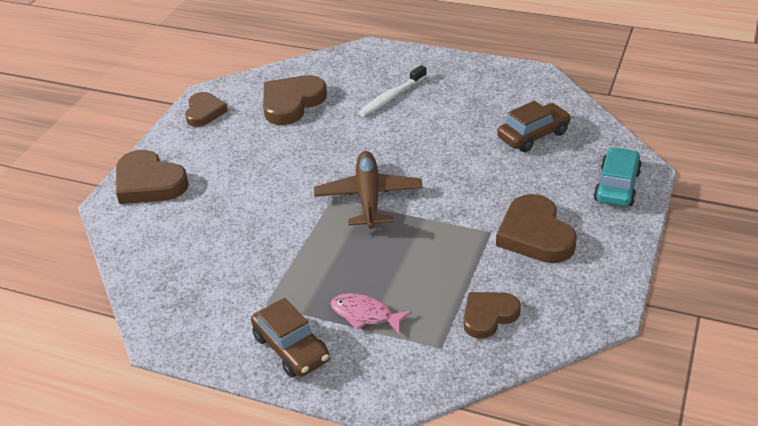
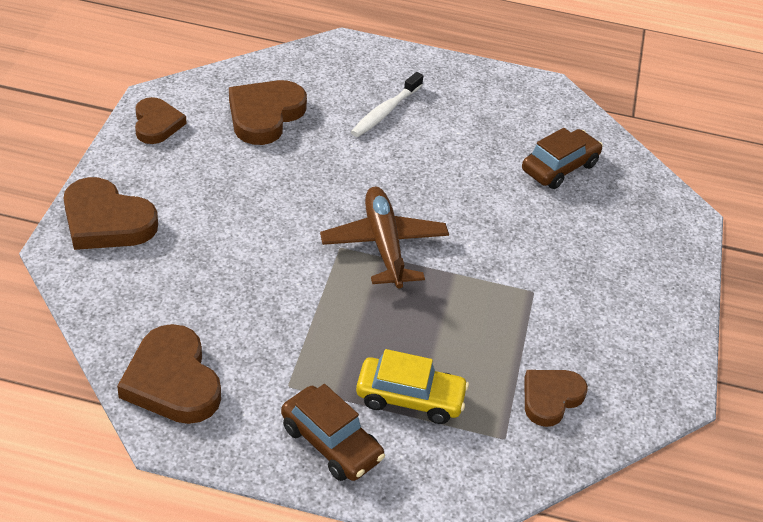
camera: 15 degrees left, 5 degrees up
pink fish [331,293,412,334] -> yellow car [356,349,469,424]
brown heart [496,194,577,263] -> brown heart moved to [117,324,221,424]
turquoise car [594,147,642,207] -> none

